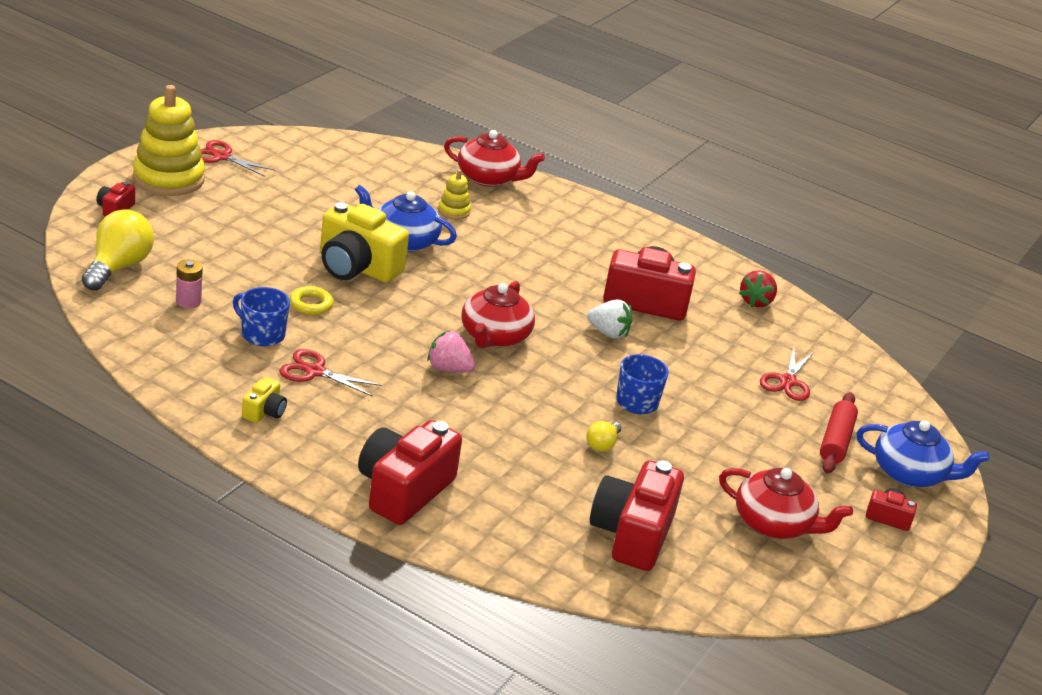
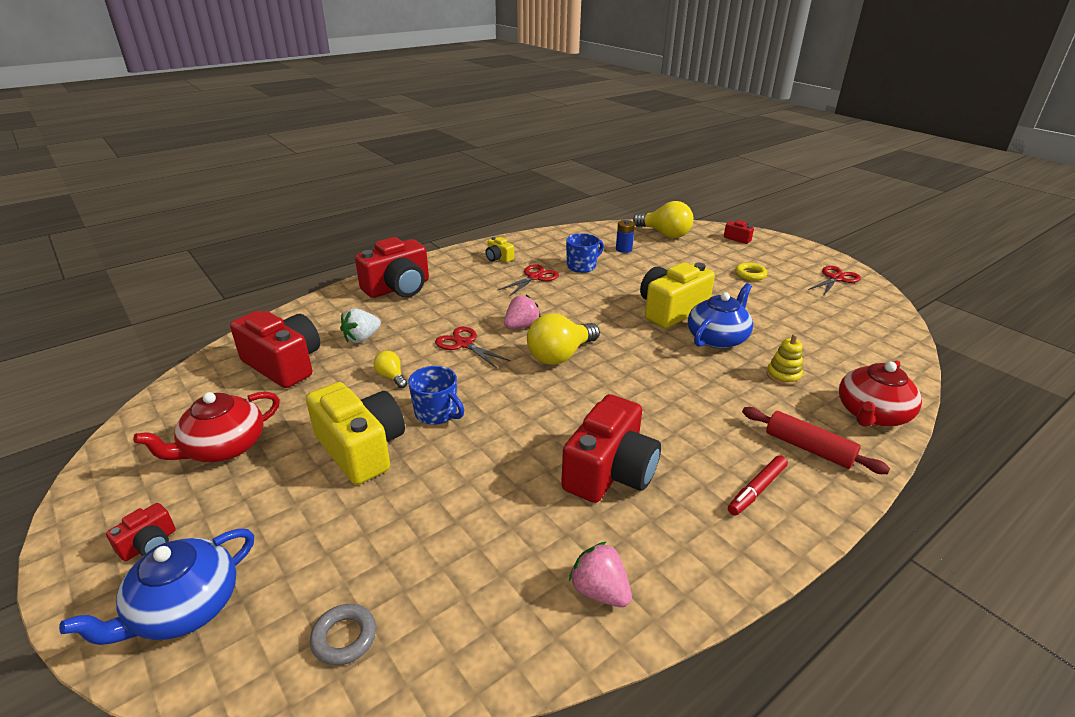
camera: 115 degrees right, 0 degrees up
yellow stacking toy [133,85,205,196] -> none
pink battery [176,259,203,308] -> blue battery [616,220,635,253]
yellow ring [290,286,334,315] -> yellow ring moved to [735,263,767,281]
red camera [358,420,462,525] -> red camera turned 90 degrees clockwise [355,237,429,298]
red teapot [461,281,535,348] -> yellow light bulb [527,313,600,365]
white strawberry [587,300,632,339] -> white strawberry moved to [340,308,381,343]
red strawberry [739,270,777,308] -> pink strawberry [569,542,632,607]
red scissors [760,348,814,401] -> red scissors moved to [435,327,511,368]
red rolling pin [820,392,858,474] -> red rolling pin moved to [742,407,890,474]
none -> yellow camera [306,382,405,485]
none -> grey ring [310,604,376,666]
none -> red marker [728,455,788,516]

